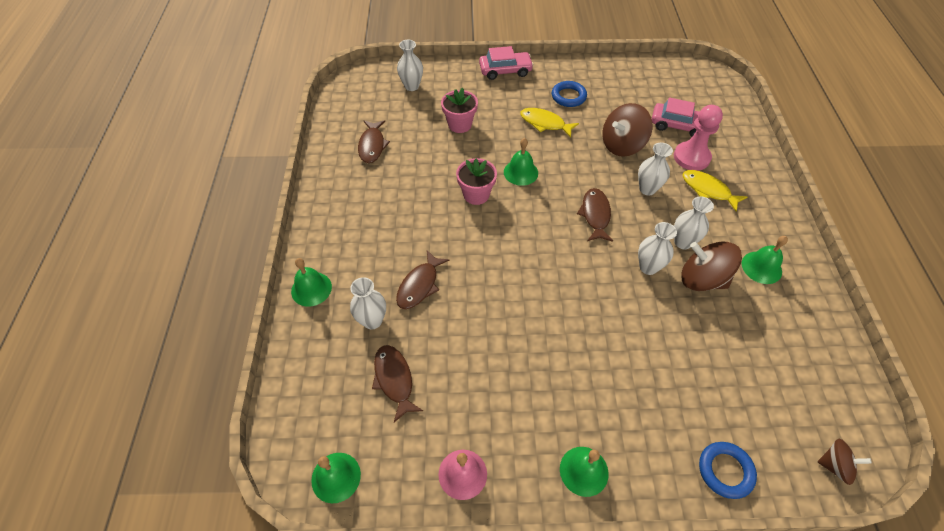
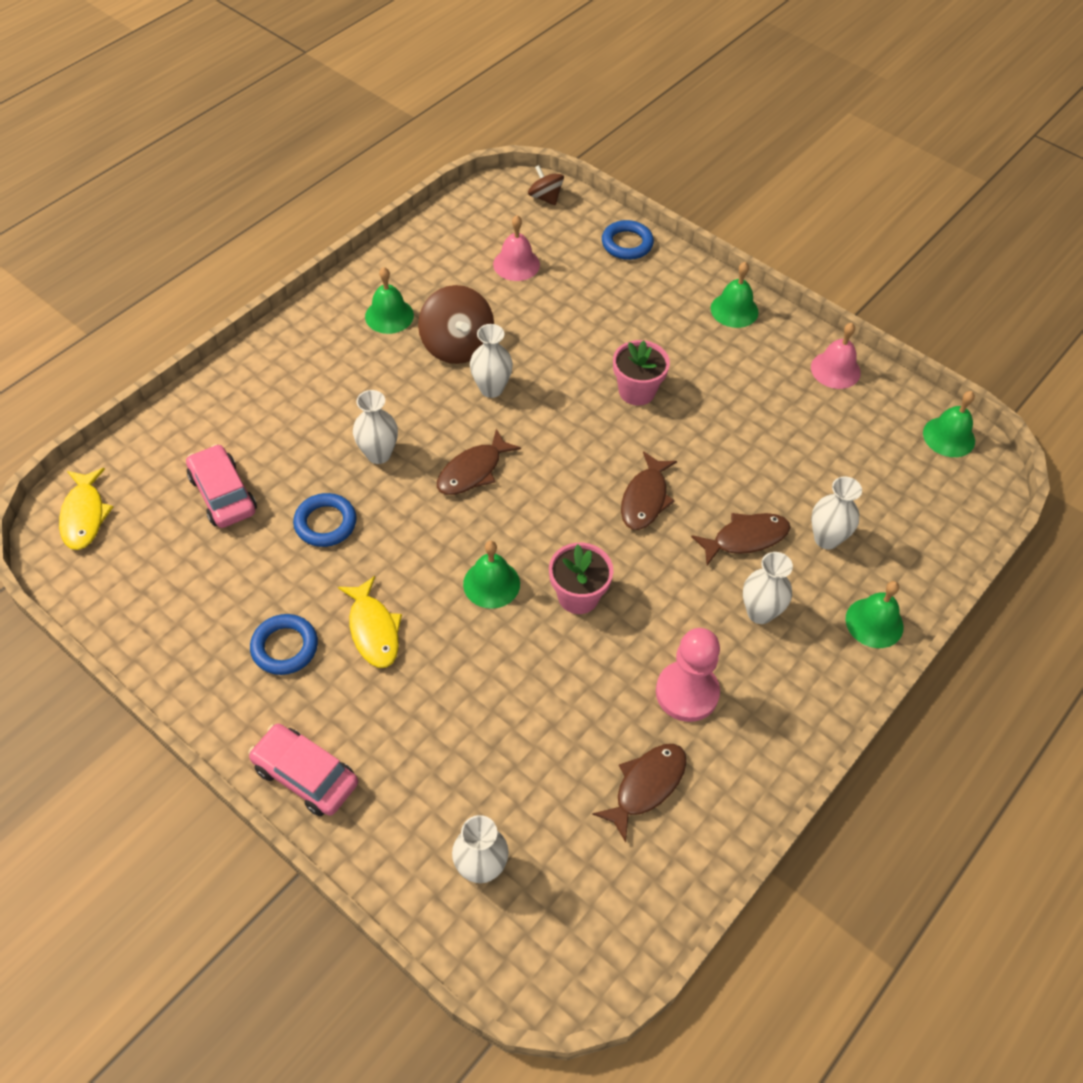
camera: 140 degrees left, 0 degrees up
brown fish [372,345,423,422] -> brown fish moved to [621,451,677,530]
pink flower pot [441,87,478,133] -> pink flower pot moved to [613,340,670,406]
brown spinning top [602,103,652,157] -> blue ring [293,493,357,547]
pink pawn [674,105,723,171] -> pink pawn moved to [656,628,720,722]
white vase [674,196,714,249] -> white vase moved to [743,552,793,624]
yellow fish [682,170,747,212] -> yellow fish moved to [59,468,113,550]
none -> pink bell [493,215,540,281]

